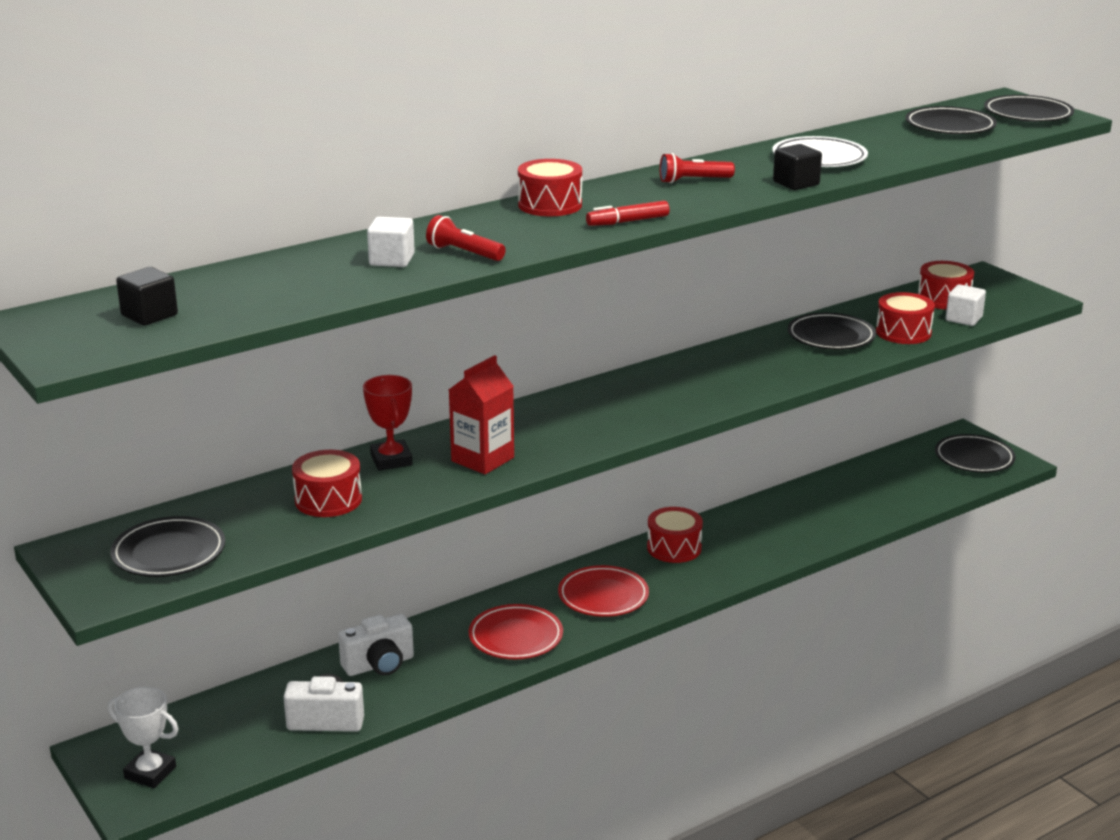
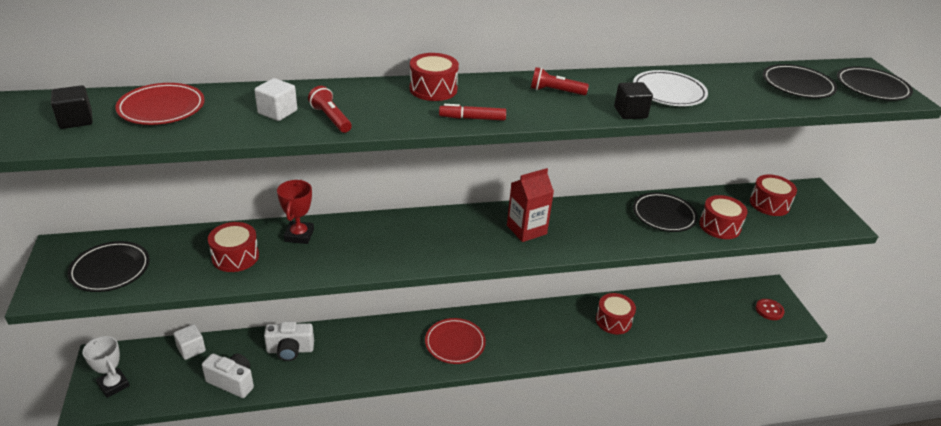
camera: 20 degrees right, 10 degrees up
red carton [449,355,514,474] -> red carton moved to [507,168,554,242]
red plate [469,604,563,659] -> red plate moved to [115,83,205,125]
red drum [647,507,703,563] -> red drum moved to [596,293,636,334]
black plate [935,434,1016,473] -> red button [756,299,784,320]
white cube [946,284,986,326] -> white cube moved to [173,324,206,360]

